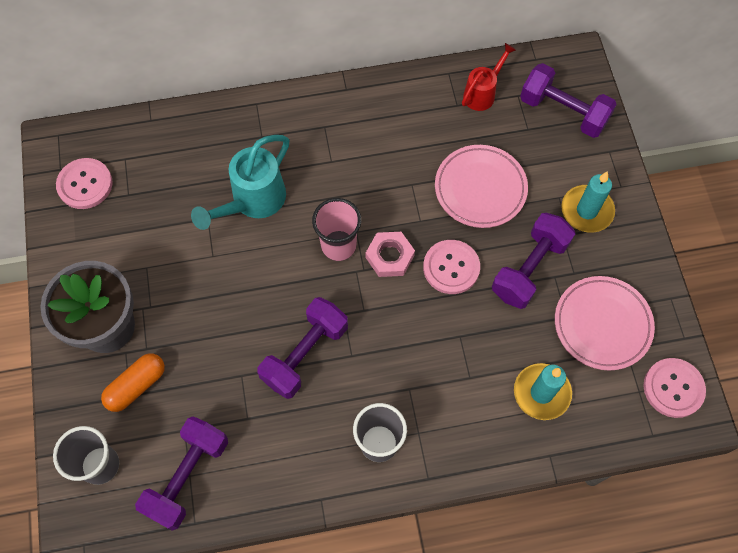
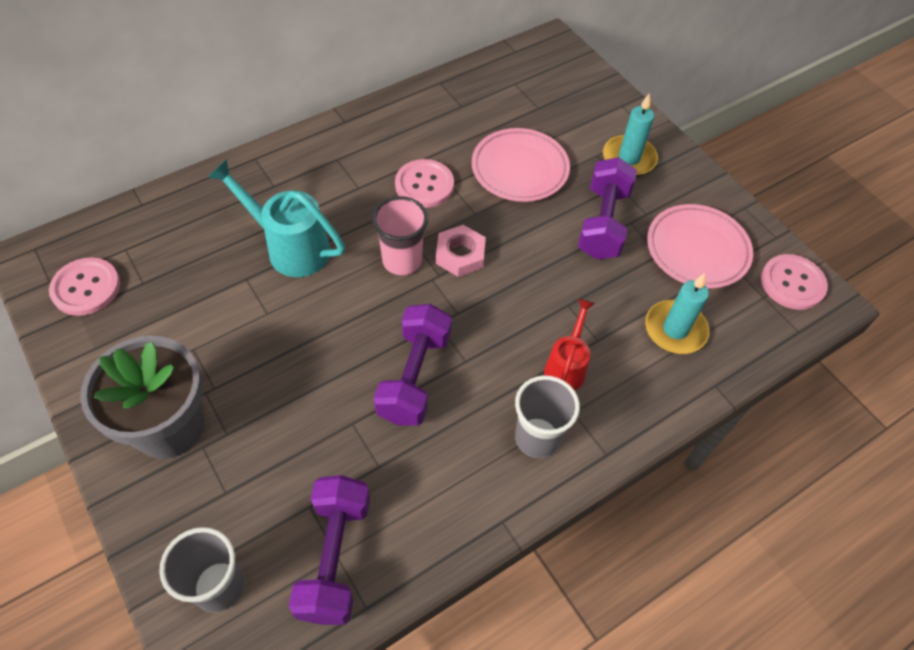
camera: 25 degrees left, 10 degrees down
orange capsule [101,353,165,412] -> none
turquoise watering can [191,135,289,230] -> turquoise watering can turned 105 degrees clockwise [207,159,345,277]
pink button [423,240,480,294] -> pink button moved to [395,159,454,208]
red watering can [462,43,516,111] -> red watering can moved to [544,298,595,390]
purple dumbbell [520,63,617,138] -> none

